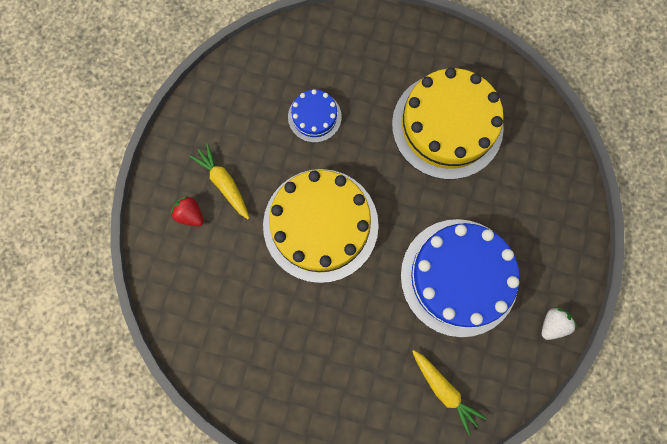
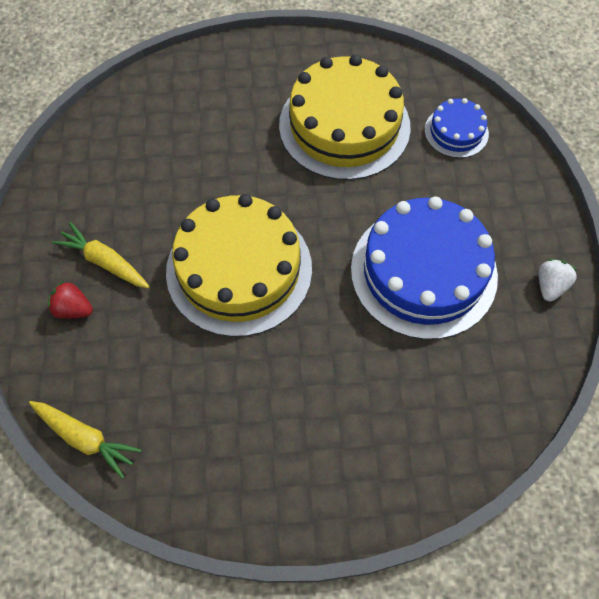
camera: 20 degrees left, 15 degrees down
blue cake [288,89,342,143] -> blue cake moved to [425,98,489,158]
yellow carrot [412,350,487,435] -> yellow carrot moved to [29,401,142,479]

